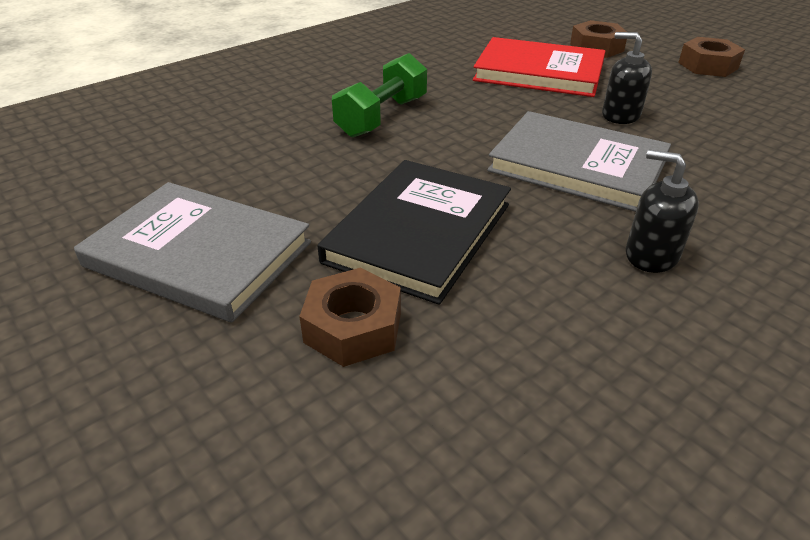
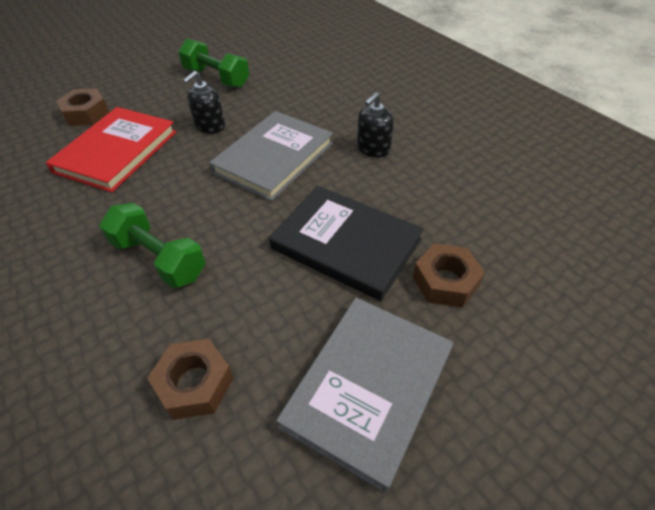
camera: 85 degrees left, 10 degrees up
brown nut [678,37,745,77] -> brown nut moved to [147,339,234,420]
none -> green dumbbell [178,39,249,88]

